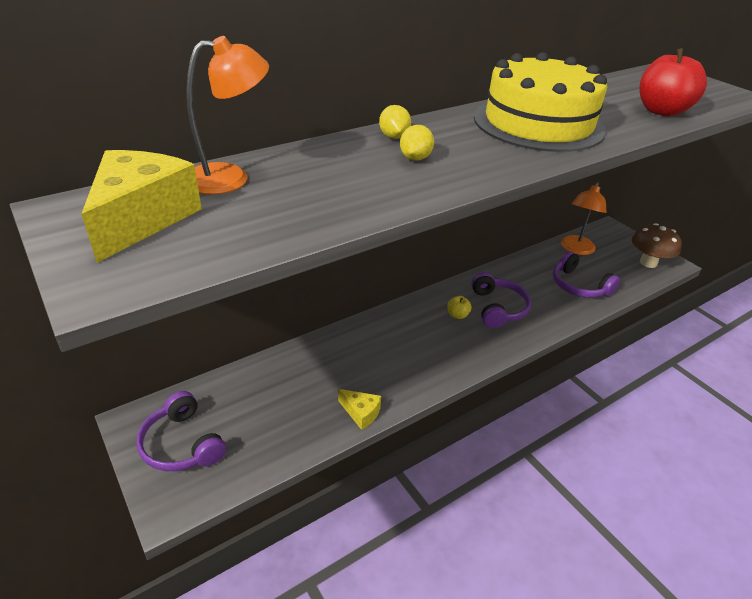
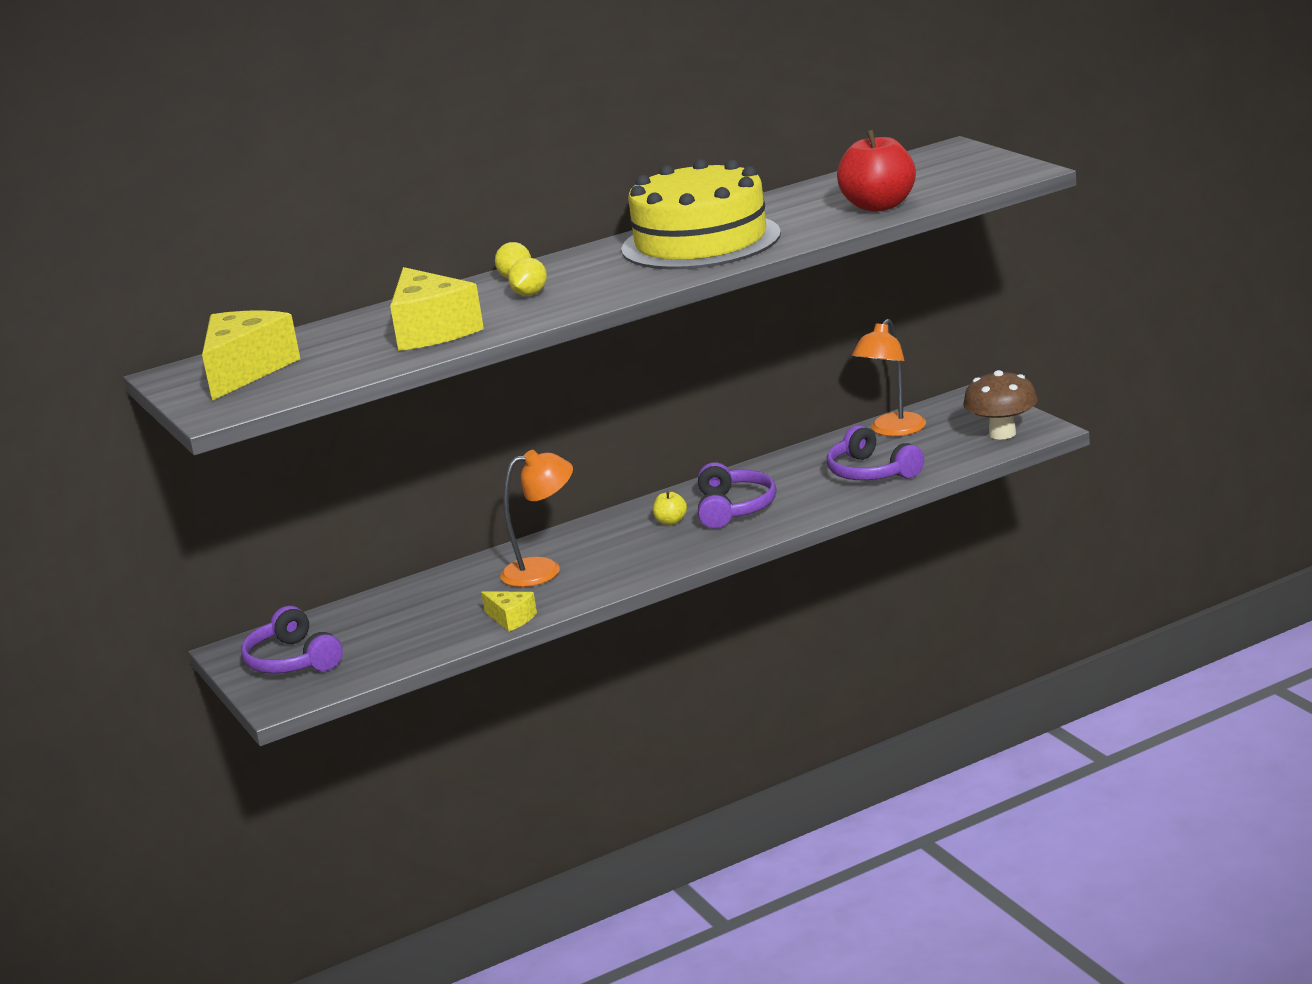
camera: 10 degrees right, 15 degrees down
orange lamp [186,36,269,194] -> orange lamp moved to [500,450,573,587]
none -> yellow cheese [390,267,484,351]

